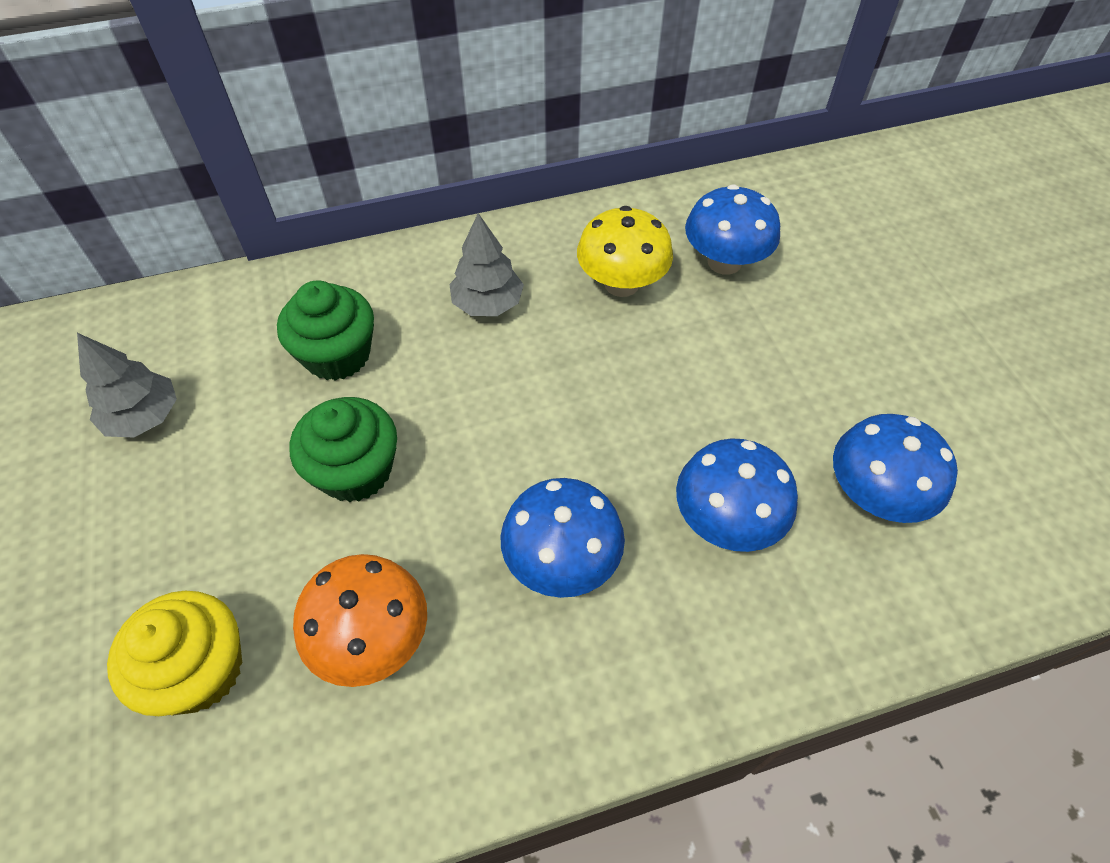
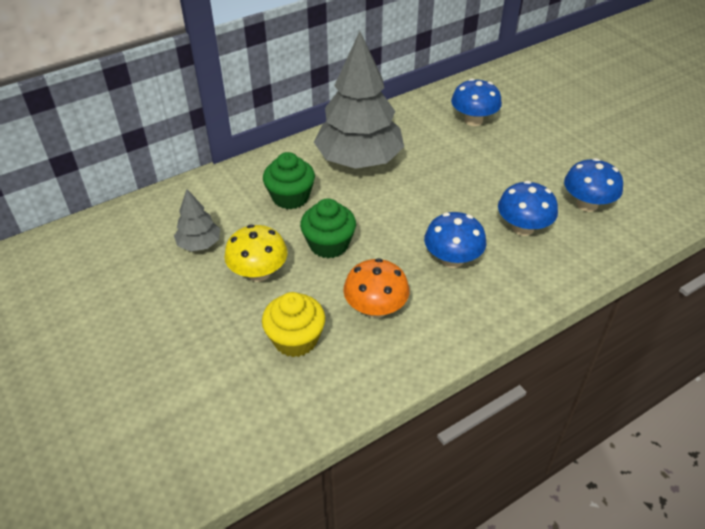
camera: 15 degrees left, 10 degrees down
grey tree [449,213,524,316] -> grey tree [314,31,404,169], size x2.17
yellow mushroom [577,206,673,297] -> yellow mushroom moved to [224,224,288,282]

